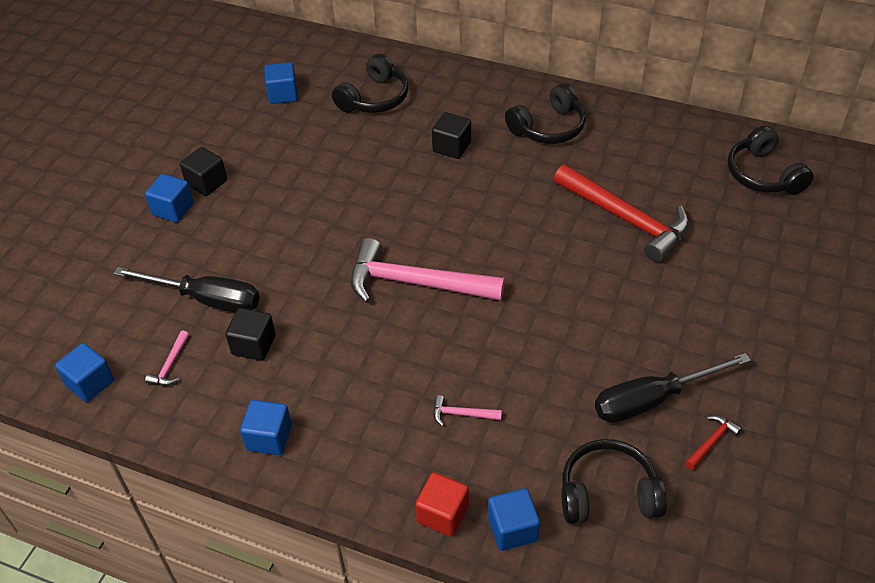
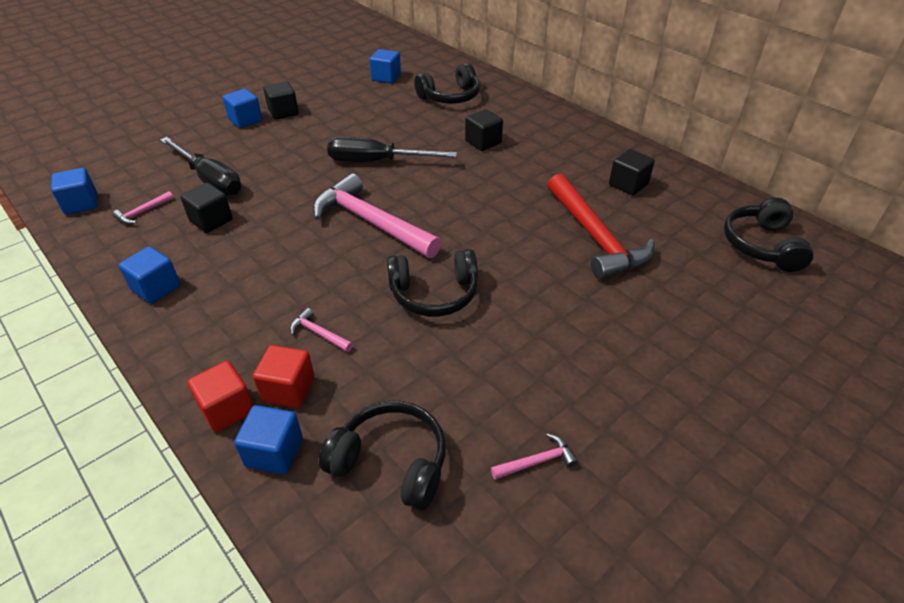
camera: 25 degrees right, 5 degrees down
black headphones [505,83,586,144] -> black headphones moved to [387,249,478,317]
black screwdriver [595,353,751,423] -> black screwdriver moved to [327,137,457,162]
red hammer [685,415,742,470] -> pink hammer [491,433,578,480]
none -> red cube [253,345,315,408]
none -> black cube [609,149,655,195]

